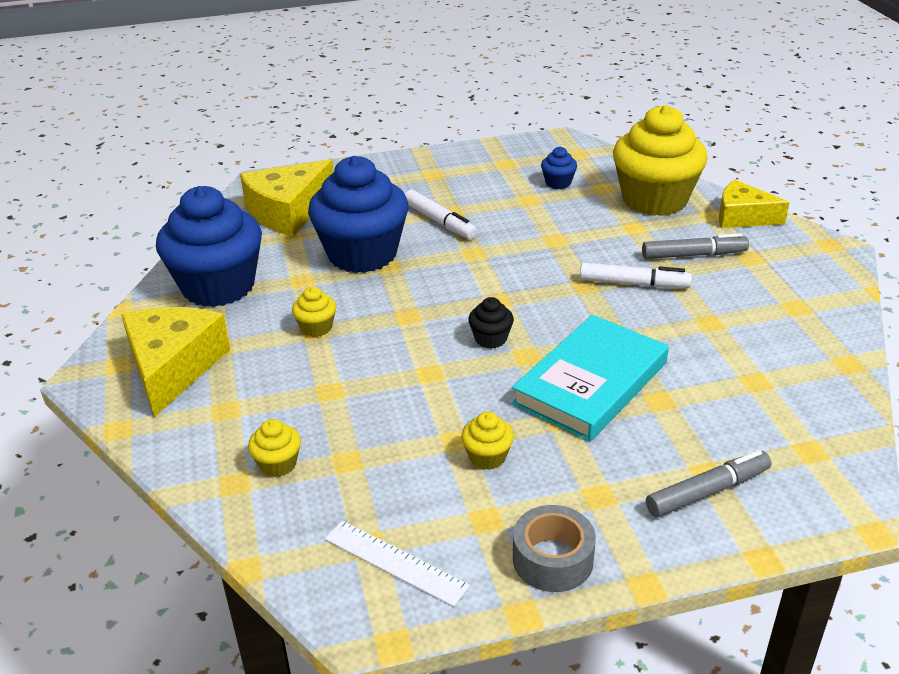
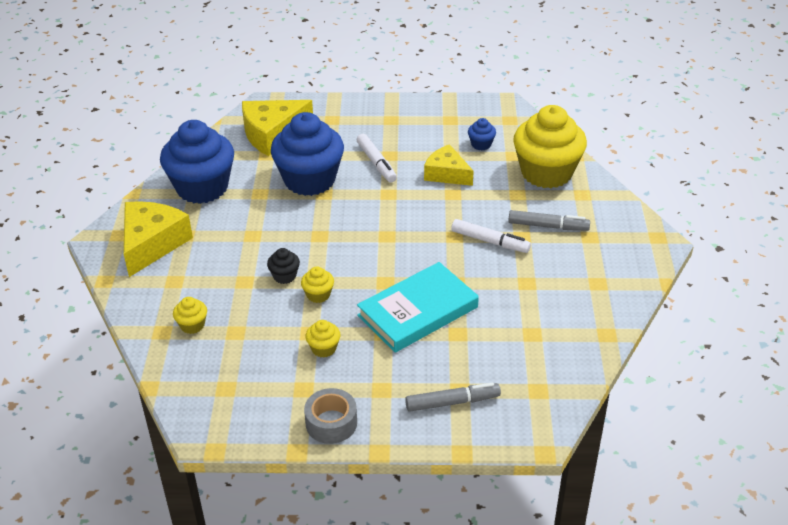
camera: 15 degrees right, 5 degrees up
yellow cupcake [292,287,336,337] -> yellow cupcake moved to [301,267,334,303]
white ruler [325,520,470,607] -> none
black cupcake [468,297,514,349] -> black cupcake moved to [267,248,300,284]
yellow cheese [719,180,790,228] -> yellow cheese moved to [424,144,474,186]

